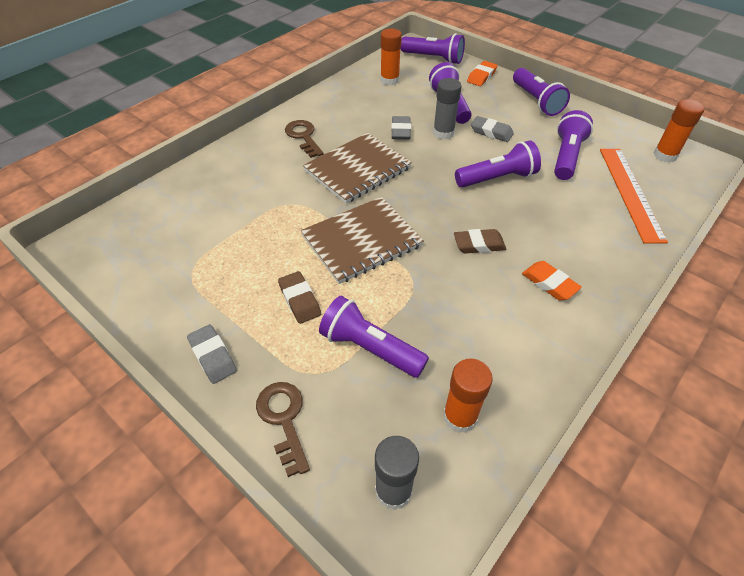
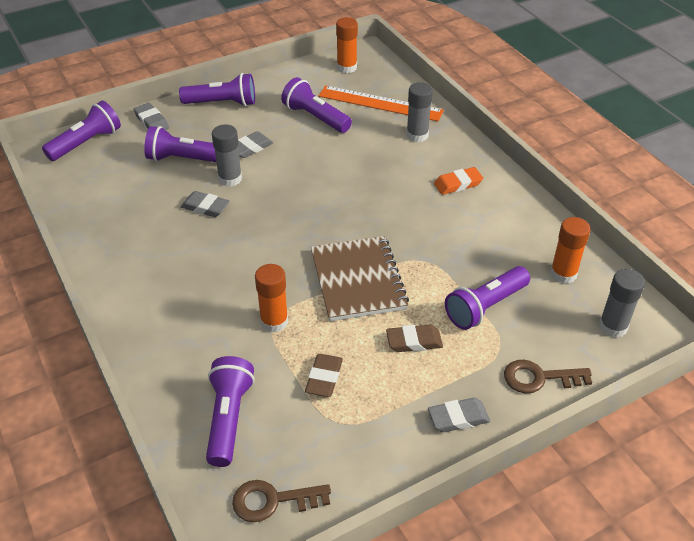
camera: 70 degrees left, 5 degrees down
brown key [285,120,324,158] -> brown key moved to [232,480,331,522]
brown notebook [303,133,412,204] -> none
orange glue stick [380,28,402,86] -> orange glue stick moved to [255,264,288,332]
brown eraser [454,229,506,253] -> brown eraser moved to [305,354,343,397]
purple flashlight [455,140,541,188] -> purple flashlight moved to [206,356,255,467]
orange eraser [467,61,498,86] -> grey eraser [134,103,169,130]
none -> grey glue stick [406,82,433,142]

